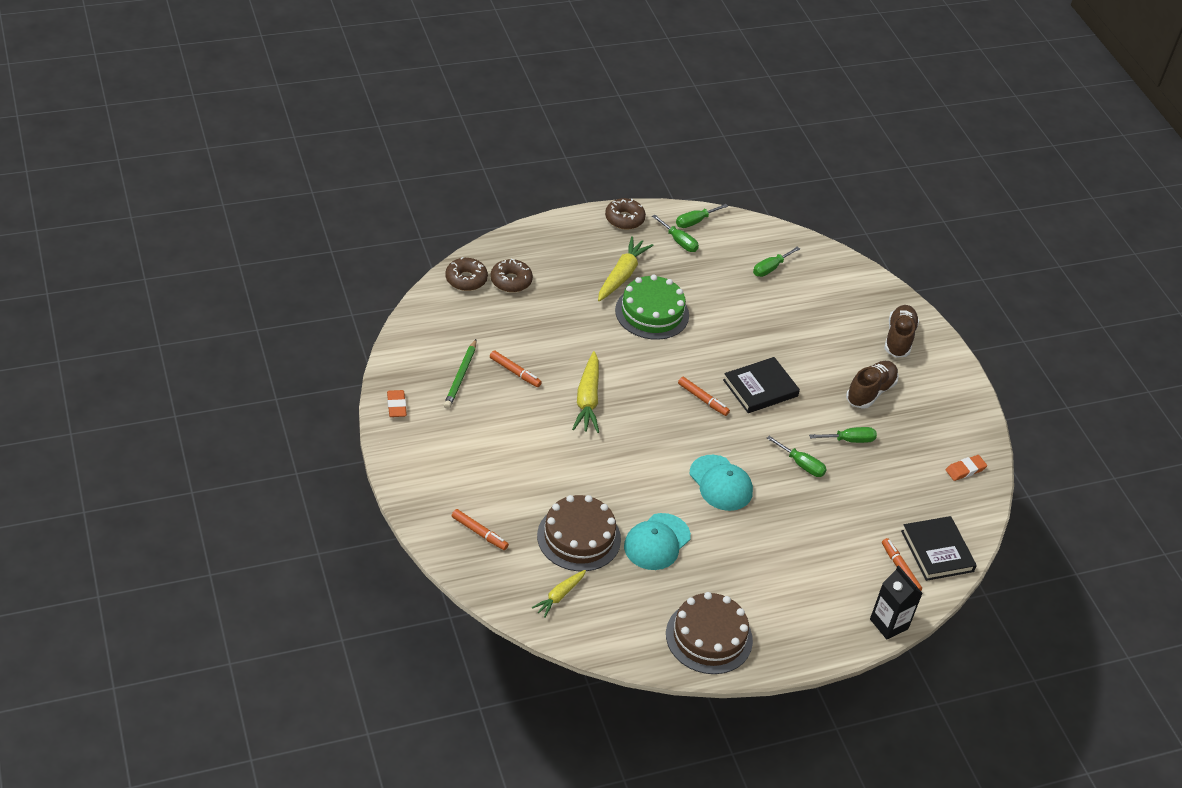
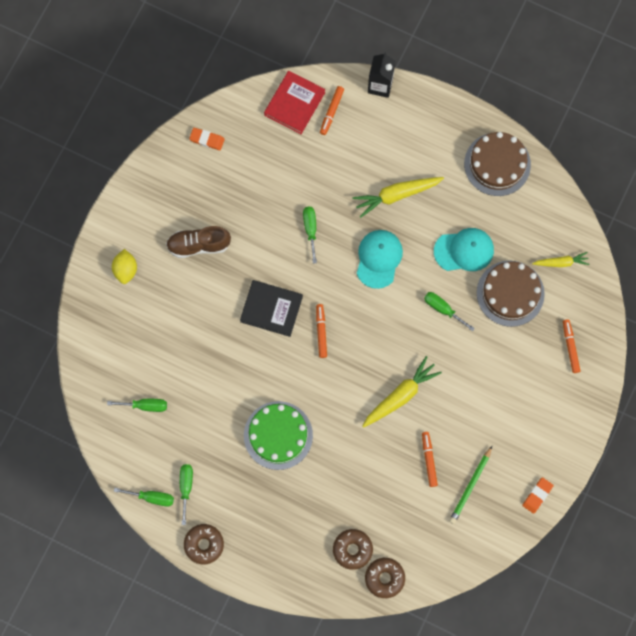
camera: 130 degrees left, 30 degrees up
green pencil [444,339,476,409] -> green pencil turned 150 degrees clockwise [449,446,492,524]
yellow carrot [598,236,653,301] -> yellow carrot moved to [352,177,444,218]
green screwdriver [809,427,877,443] -> green screwdriver moved to [424,292,475,331]
brown shoe [884,305,919,358] -> yellow lemon [112,249,137,284]
black book [901,516,977,581] -> red book [264,71,325,134]

